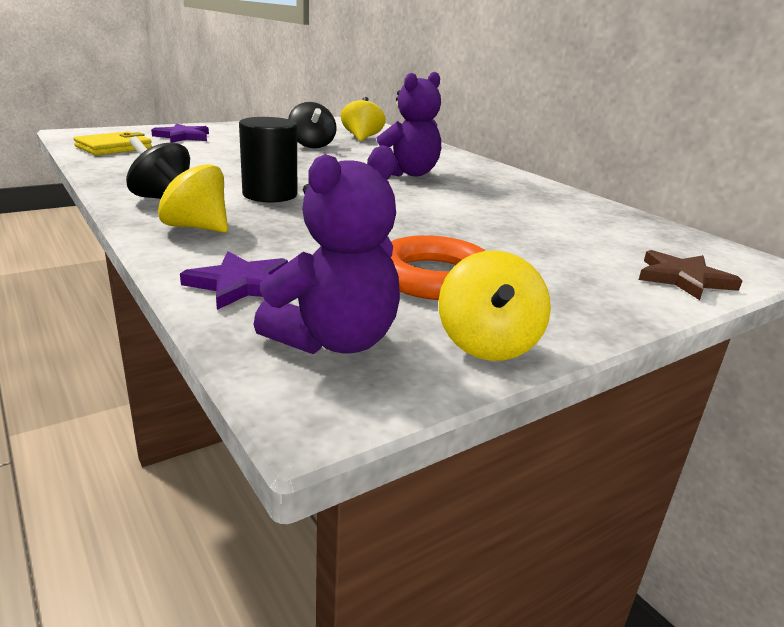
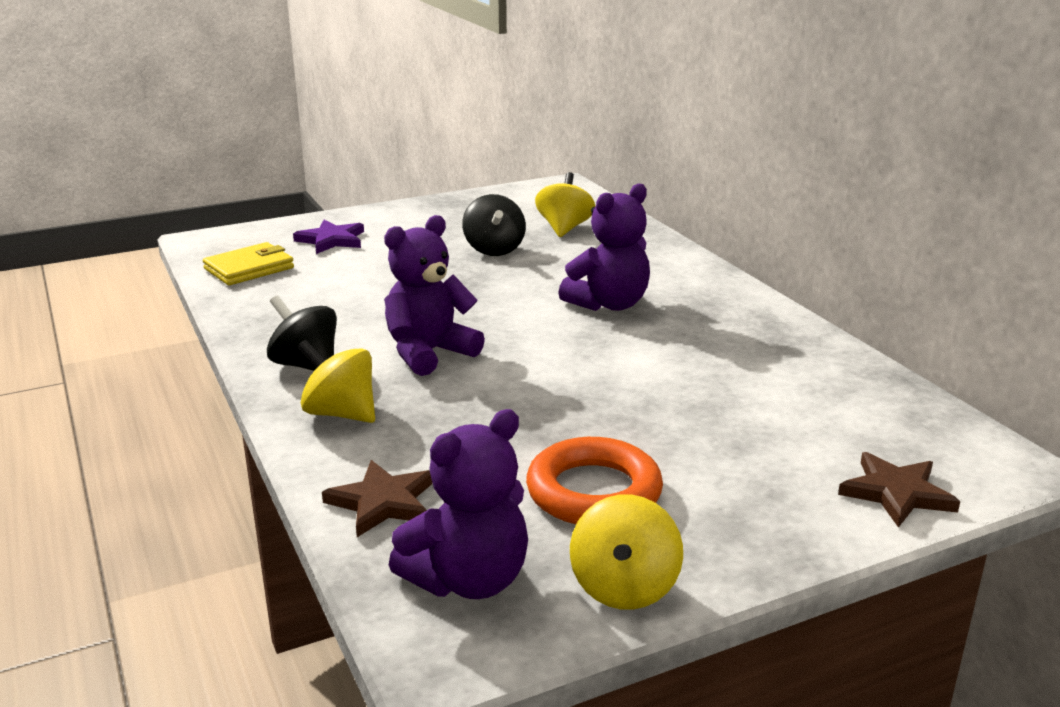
camera: 10 degrees right, 0 degrees up
purple star [180,252,288,310] -> brown star [322,460,433,537]
black cylinder [239,117,297,202] -> purple teddy bear [384,215,485,376]

